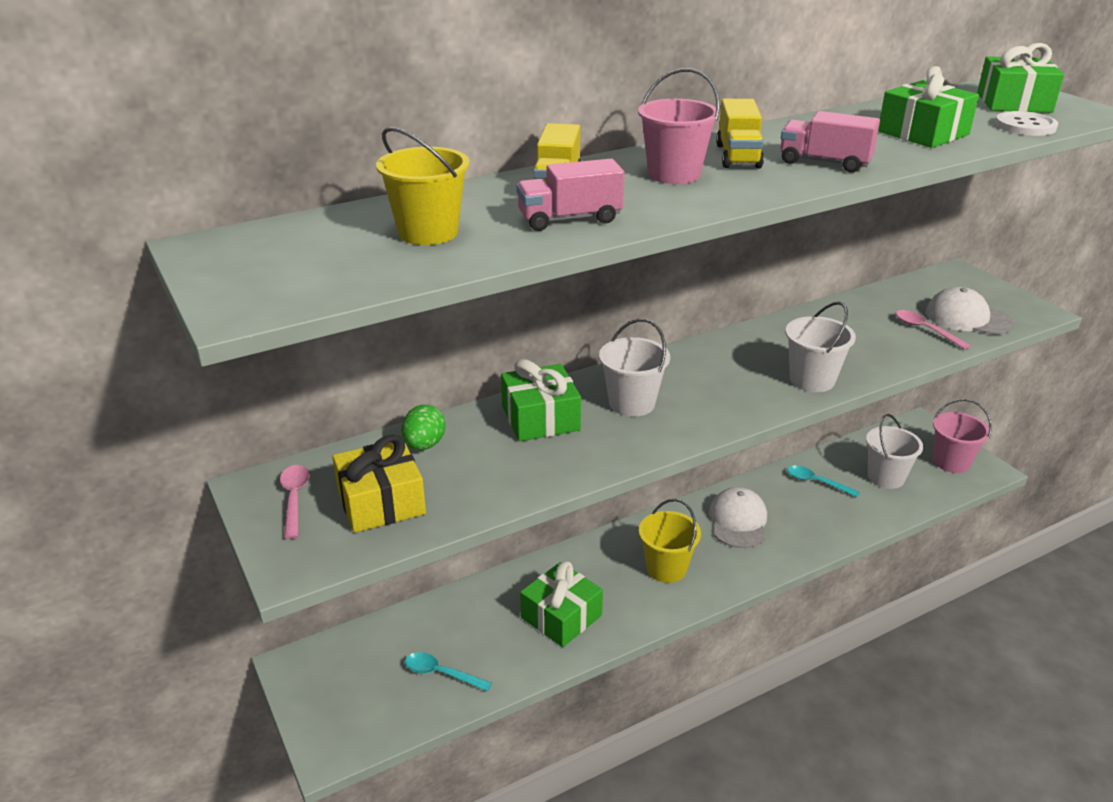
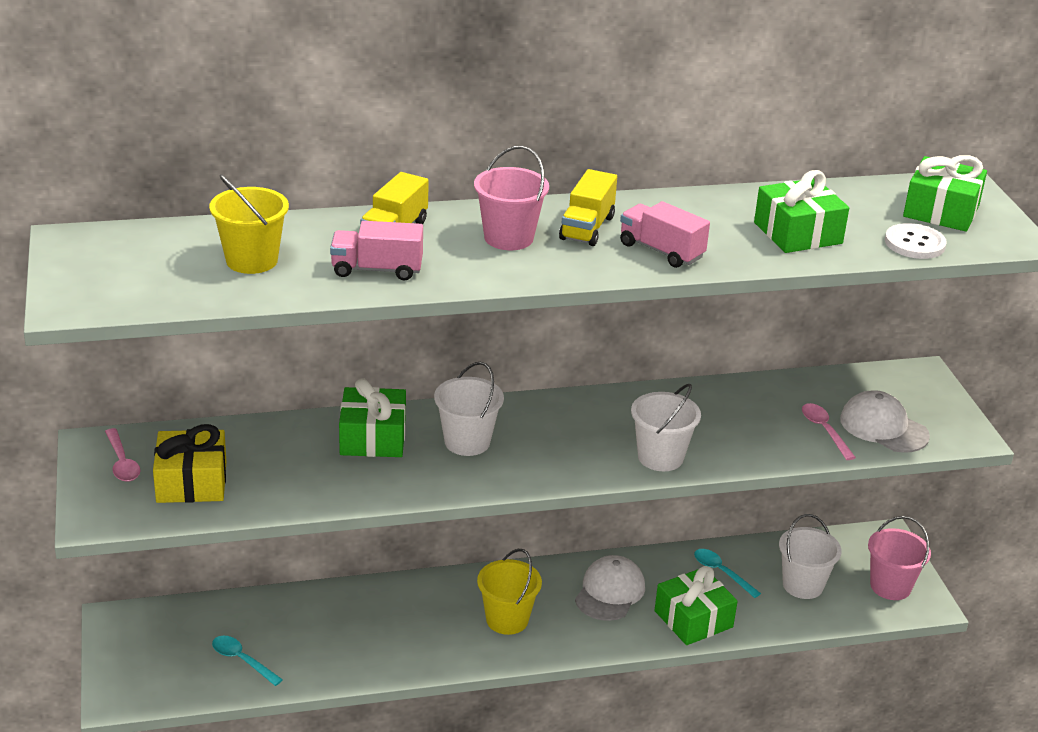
camera: 15 degrees right, 0 degrees up
pink spoon [280,465,310,539] -> pink spoon turned 150 degrees clockwise [105,428,141,482]
green egg [401,405,446,450] -> none
green gift [520,561,603,647] -> green gift moved to [655,566,738,645]

